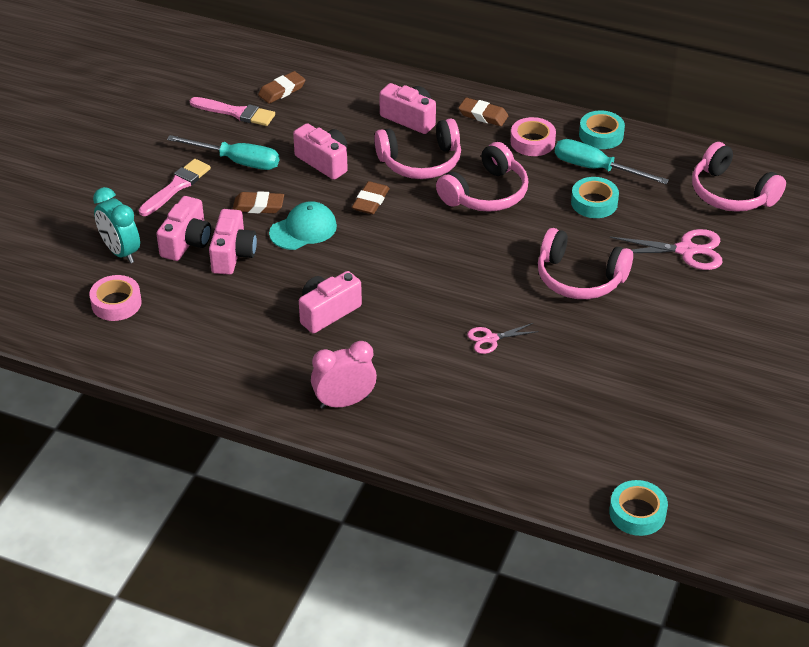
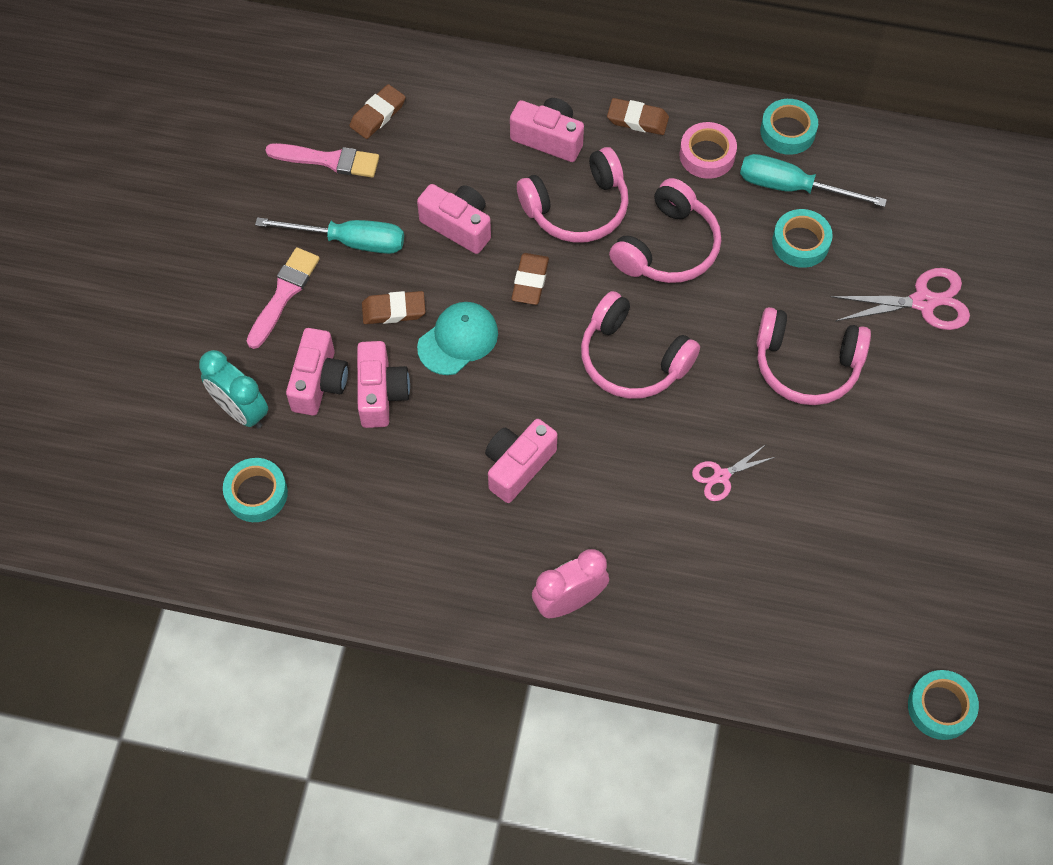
camera: 10 degrees left, 20 degrees up
pink tape [89,275,142,321] -> turquoise tape [223,458,288,522]
pink headphones [692,142,786,212] -> pink headphones moved to [581,291,700,399]

